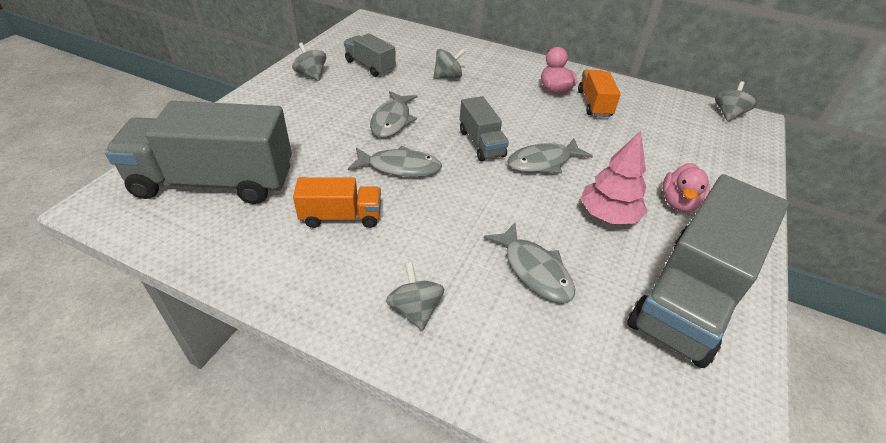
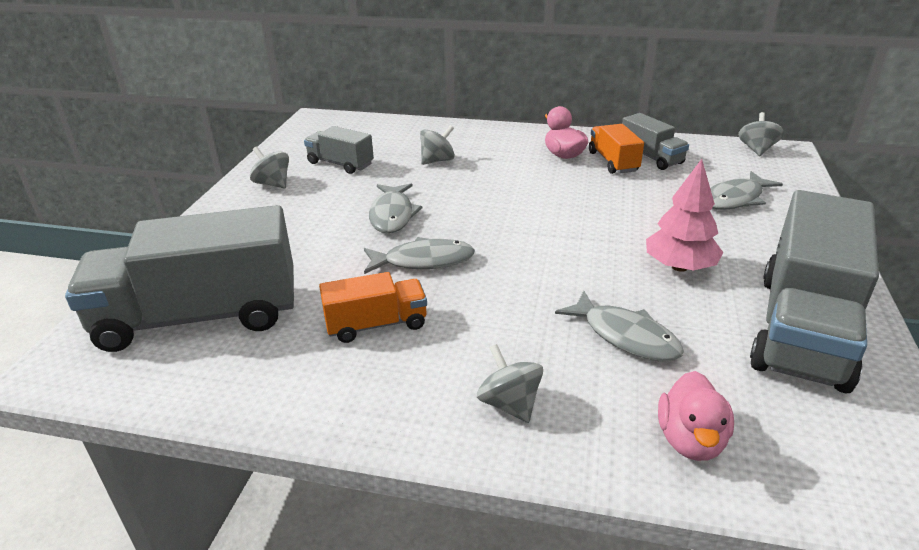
camera: 10 degrees left, 10 degrees down
grey truck [460,96,509,161] -> grey truck moved to [622,113,689,170]
grey fish [507,138,593,174] -> grey fish moved to [710,171,783,210]
pink duck [662,163,710,212] -> pink duck moved to [658,371,734,461]

